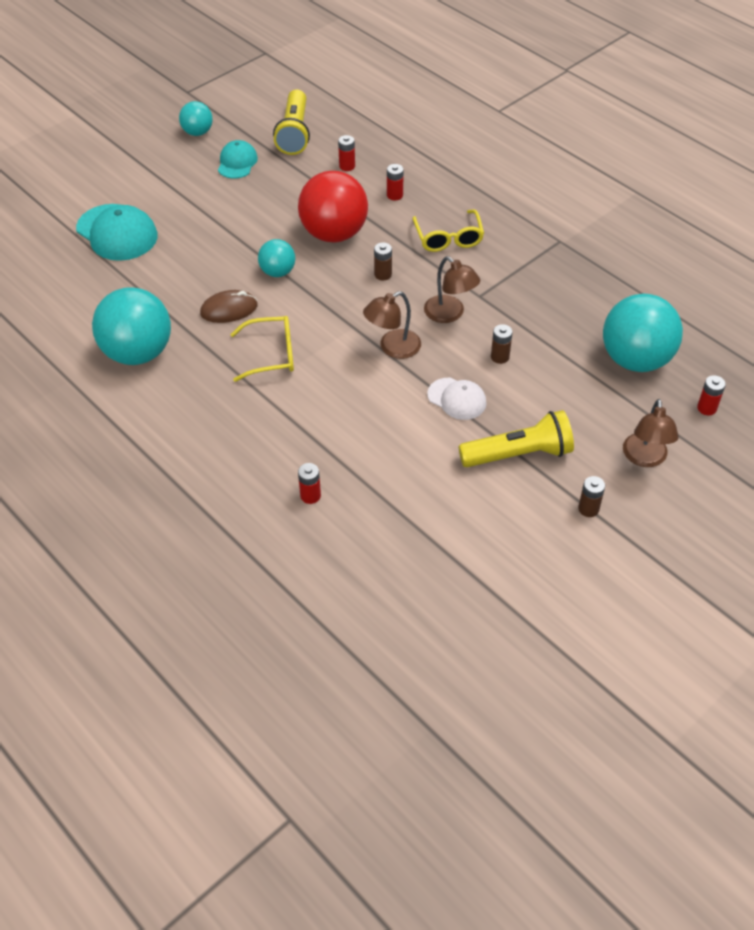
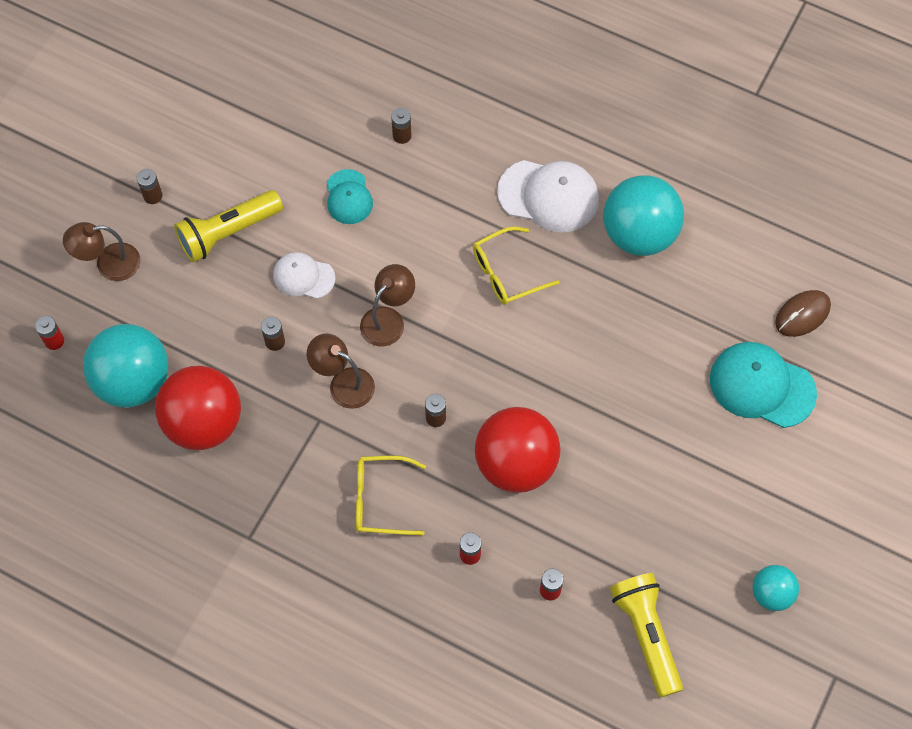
camera: 160 degrees right, 15 degrees up
brown mouse [200,290,258,323] -> brown mouse moved to [775,290,831,337]
turquoise cap [218,140,258,179] -> turquoise cap moved to [327,169,373,224]
turquoise ball [258,239,295,277] -> none
red battery [298,463,321,504] -> brown battery [391,108,412,144]
yellow glasses [412,210,484,252] -> yellow glasses turned 60 degrees counterclockwise [356,456,426,535]
brown lamp [623,399,679,467] -> brown lamp turned 90 degrees counterclockwise [63,222,140,281]
none -> red ball [155,366,241,450]
none -> white cap [497,160,599,233]

